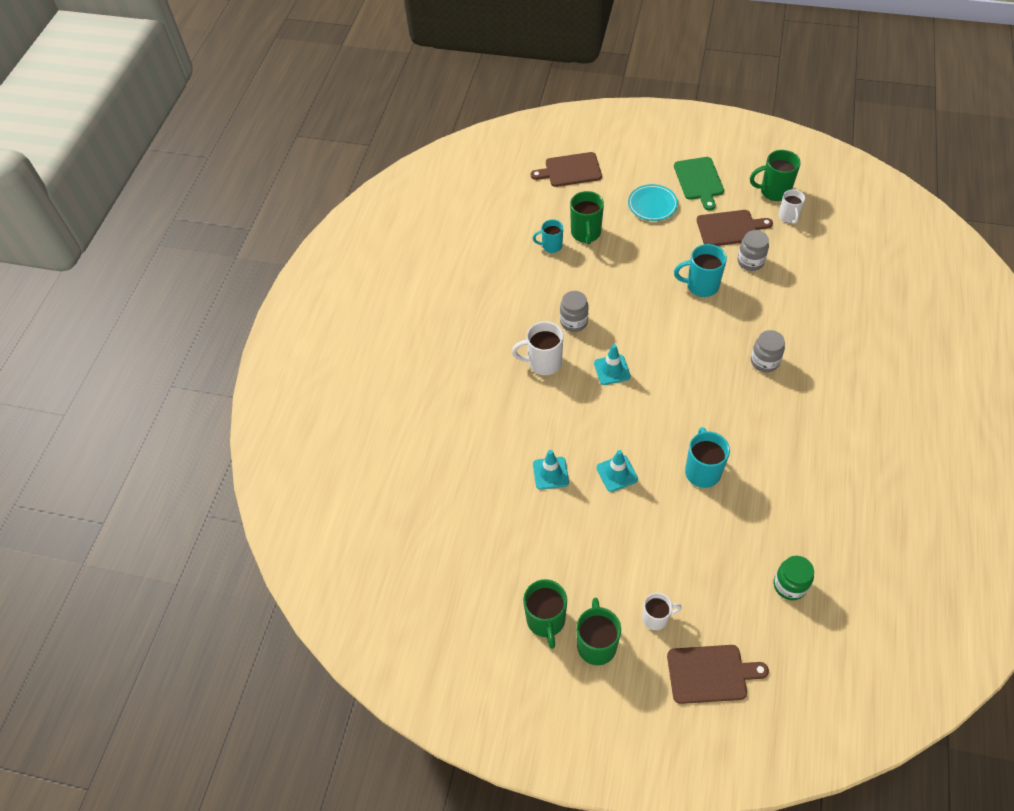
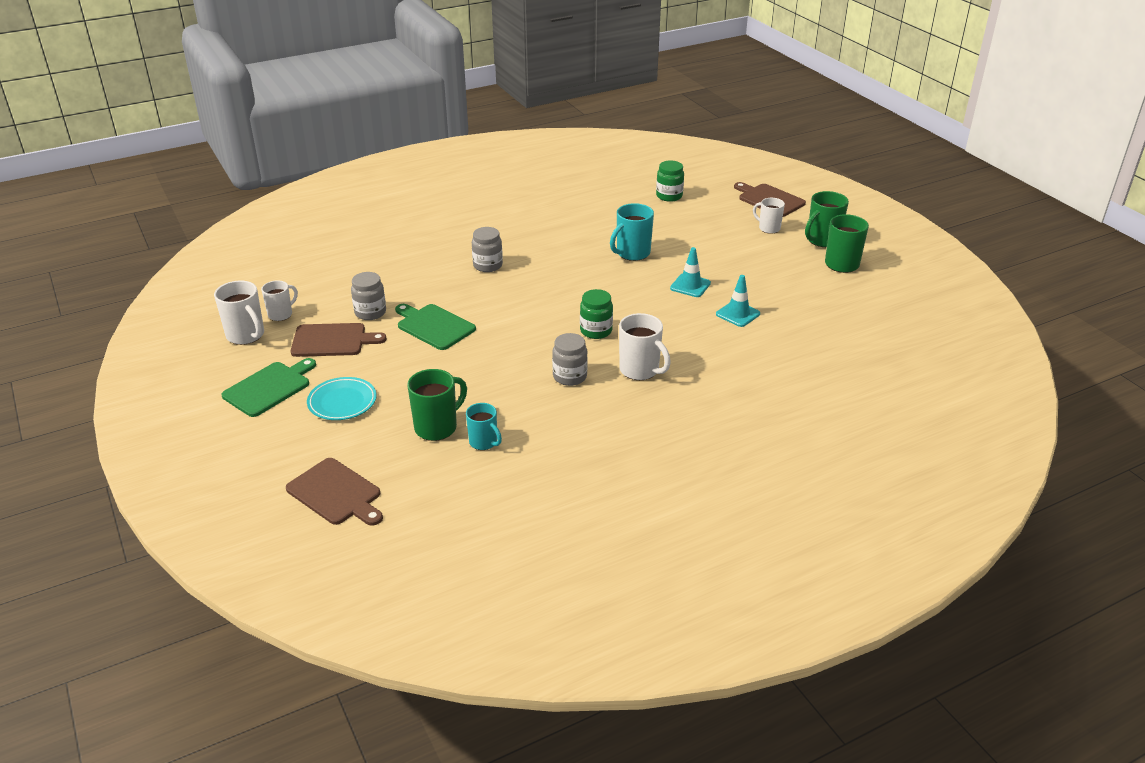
camera: 135 degrees left, 20 degrees down
turquoise traffic cone [594,344,631,385] -> green jar [580,289,613,339]
turquoise mug [674,244,727,297] -> green cutting board [395,304,476,350]
brown cutting board [697,210,773,246] -> brown cutting board turned 135 degrees clockwise [290,323,386,357]
green mug [750,150,801,201] -> white mug [214,281,264,345]

